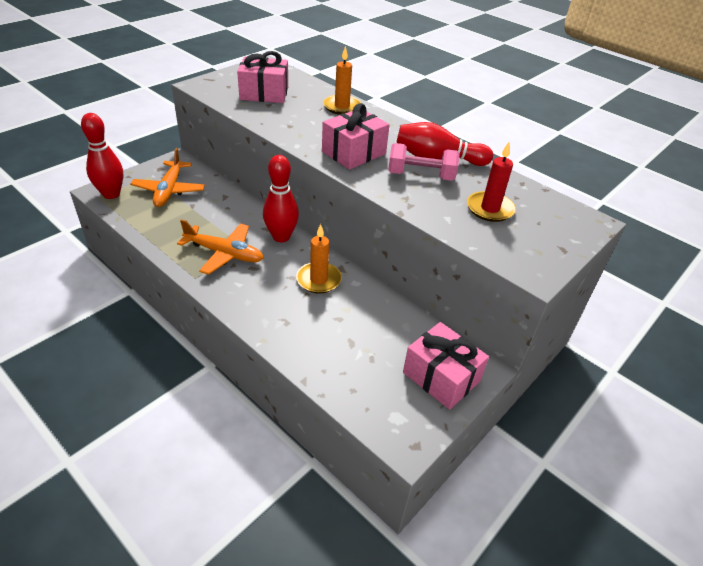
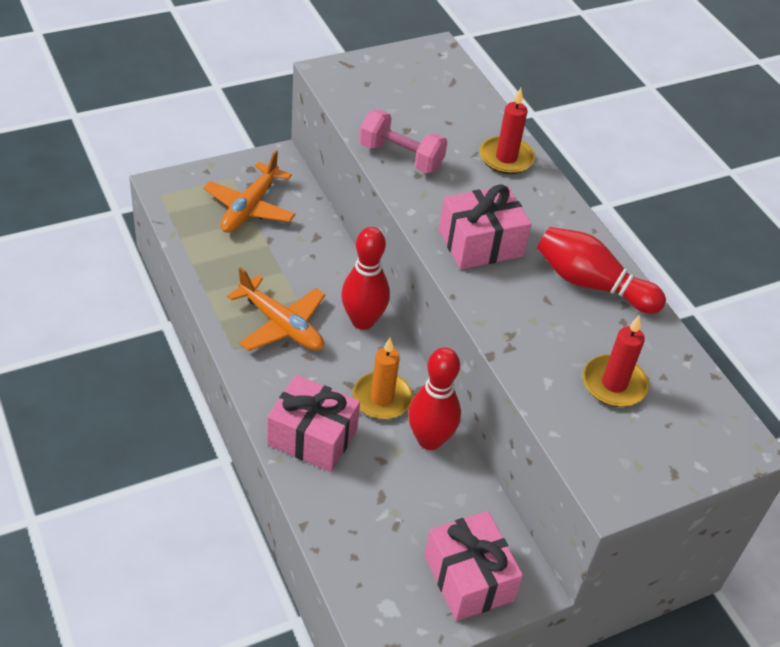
camera: 20 degrees right, 5 degrees up
red bowling pin [81,113,123,199] -> red bowling pin moved to [408,347,461,450]
pink gift [237,51,288,103] -> pink gift moved to [267,375,360,472]
orange candle [323,46,361,115] -> red candle [479,88,535,174]
pink dumbbell [388,143,460,181] -> pink dumbbell moved to [359,110,447,173]

